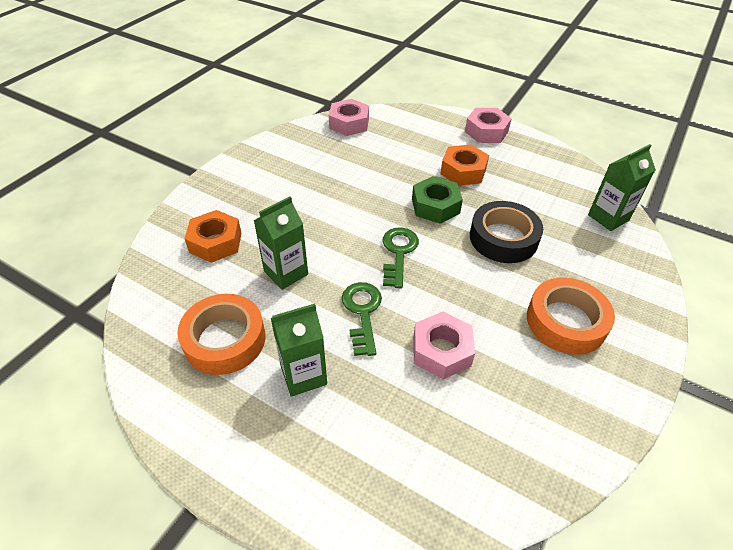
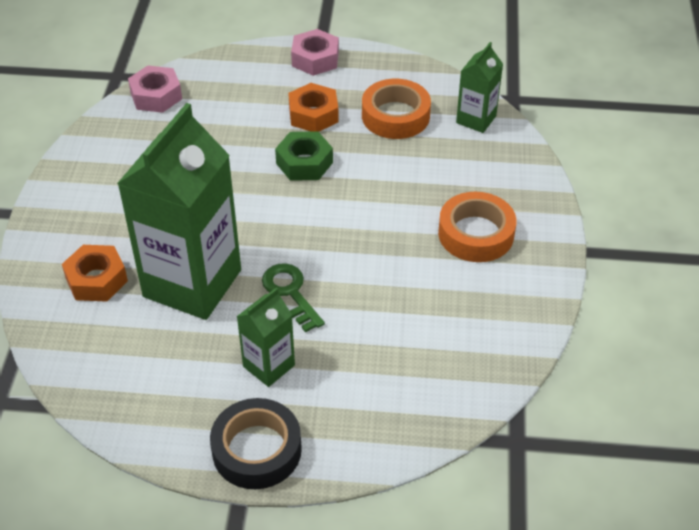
camera: 25 degrees left, 0 degrees up
orange tape [177,294,265,375] -> orange tape moved to [362,79,431,139]
green carton [254,197,308,290] -> green carton [117,103,241,320], size x2.09
green key [382,227,419,288] -> none
pink nut [413,312,475,380] -> none
black tape [470,201,543,263] -> black tape moved to [210,398,302,489]

